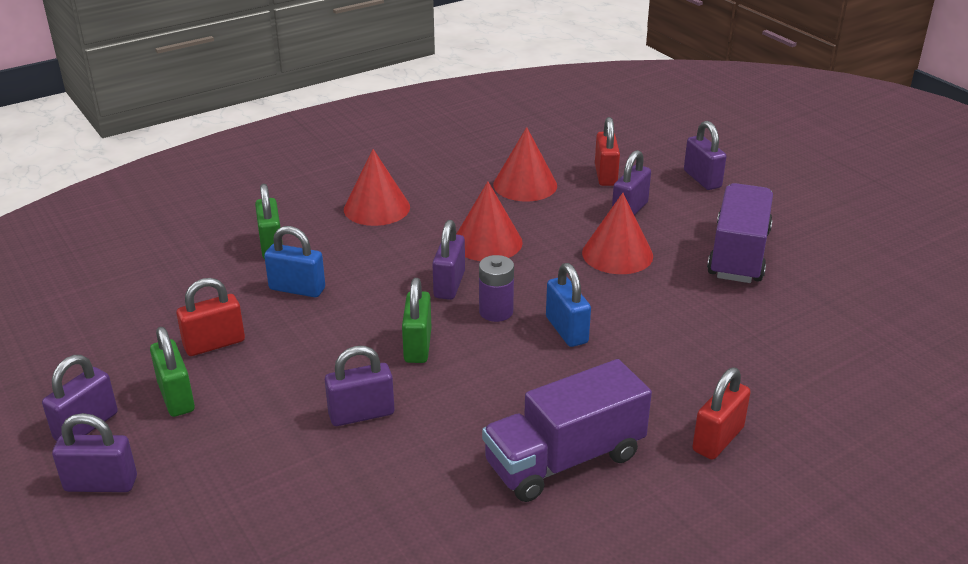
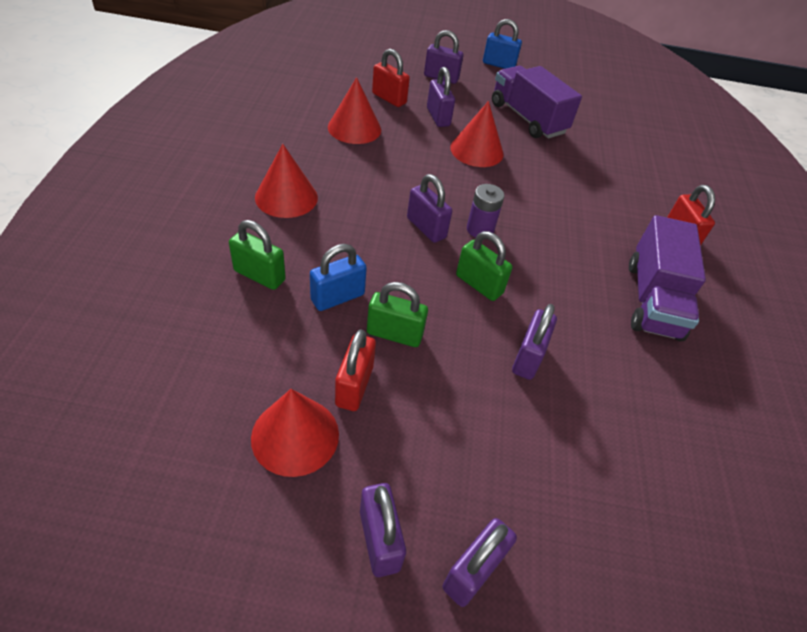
camera: 55 degrees left, 15 degrees up
green padlock [150,327,195,417] -> green padlock moved to [367,282,428,347]
red cone [457,181,523,261] -> red cone moved to [251,389,339,477]
blue padlock [546,263,591,347] -> blue padlock moved to [483,19,522,69]

